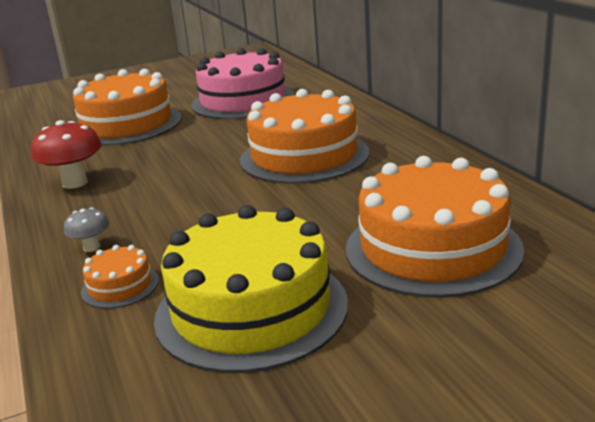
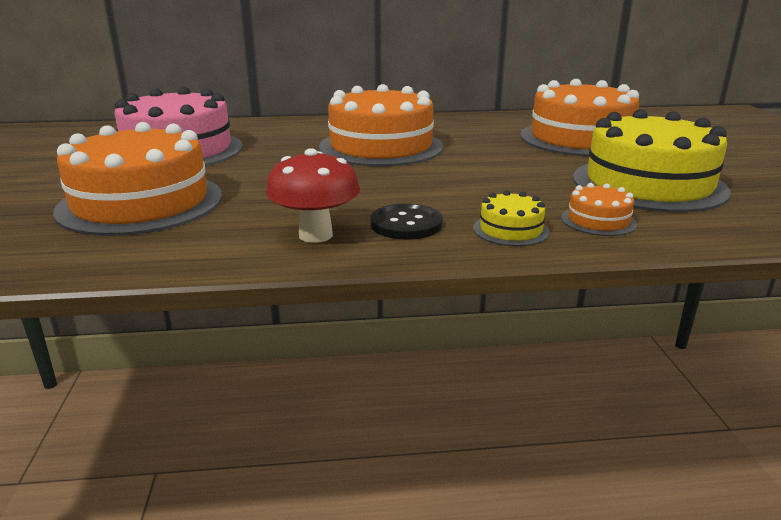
camera: 75 degrees left, 0 degrees up
grey mushroom [64,207,109,252] -> yellow cake [473,190,550,246]
none -> black button [370,203,443,240]

